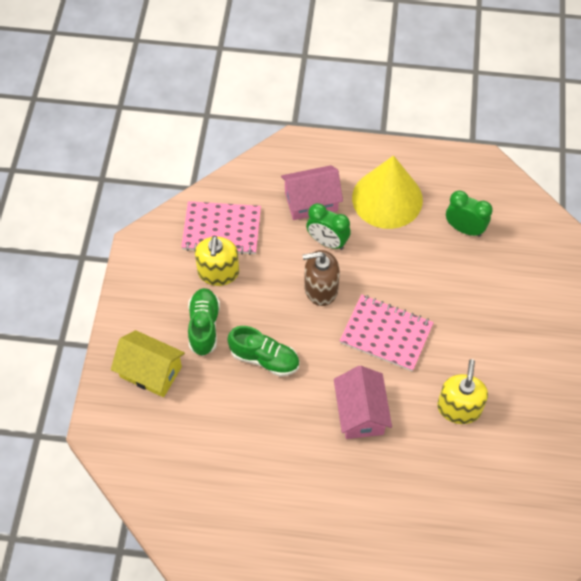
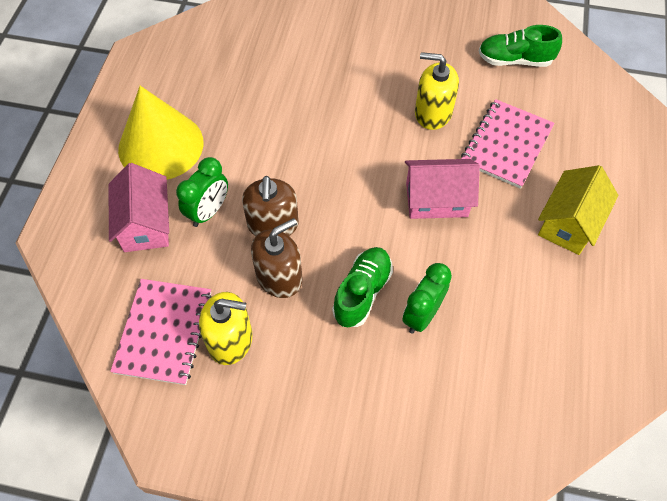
camera: 85 degrees left, 0 degrees up
yellow house [111,330,185,397] -> yellow house moved to [538,165,618,255]
green shoe [188,288,220,356] -> green shoe moved to [479,25,562,67]
pink notebook [340,294,434,371] -> pink notebook moved to [461,99,554,189]
green clock [446,190,493,237] -> green clock moved to [402,263,452,334]
none -> brown soap dispenser [251,218,302,298]

